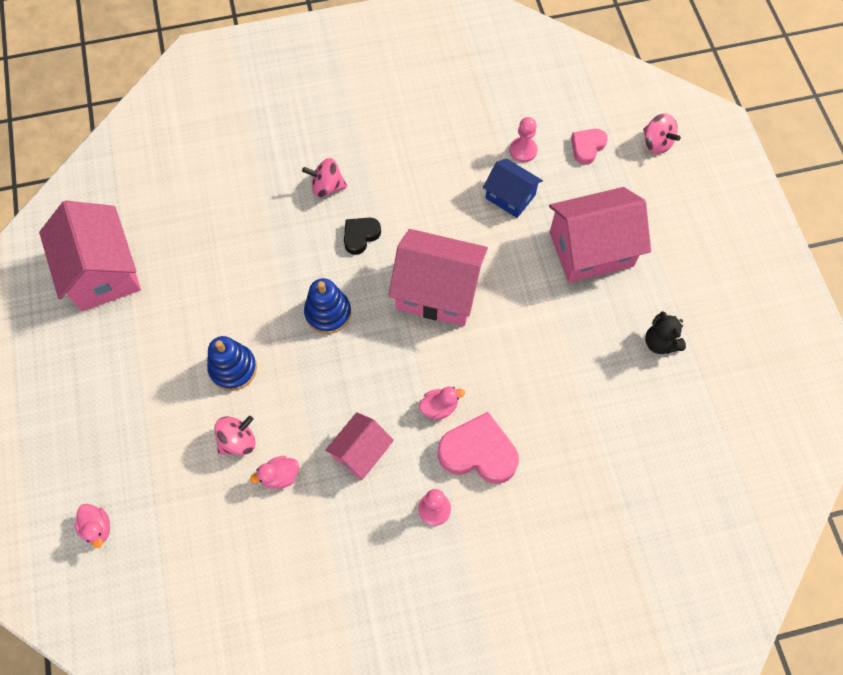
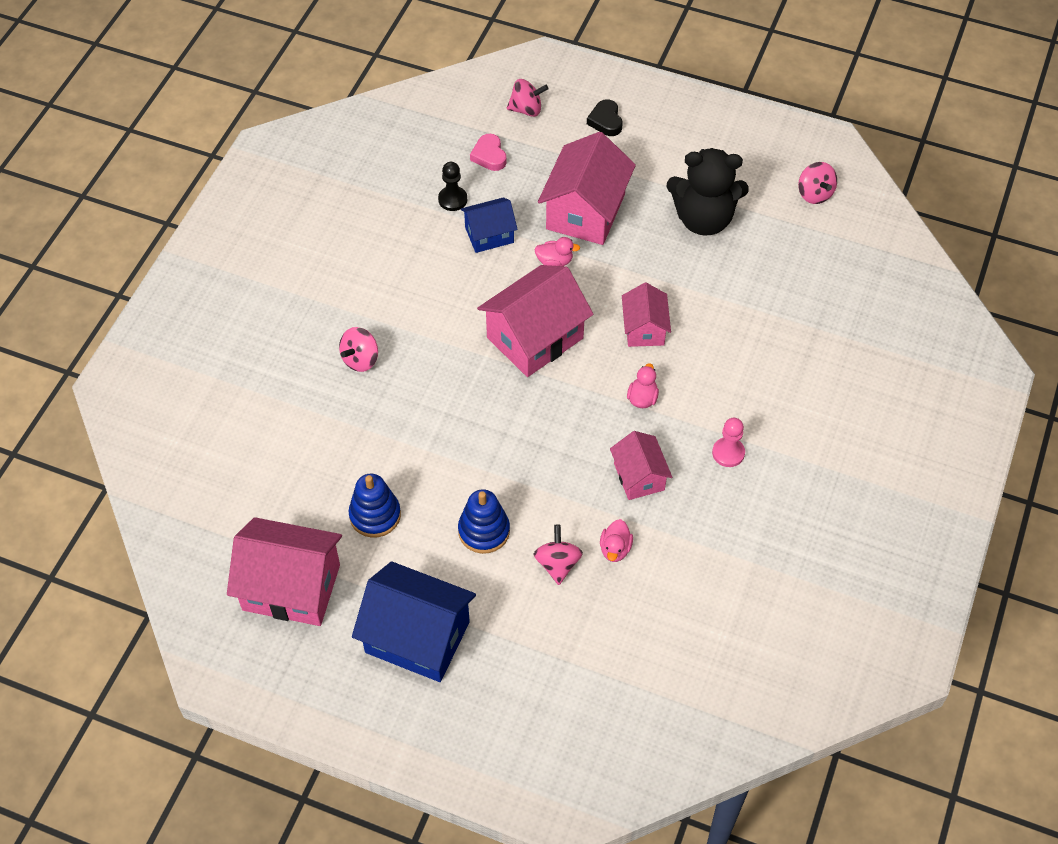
camera: 55 degrees left, 10 degrees down
pink duck [74,504,110,548] -> pink duck moved to [534,237,580,266]
blue stacking toy [304,278,351,334] -> blue stacking toy moved to [349,473,401,538]
black heart [344,218,381,255] -> black heart moved to [587,99,623,136]
pink heart [438,412,519,484] -> none
pink pawn [510,117,538,162] -> black pawn [438,162,467,211]
black teddy bear [645,311,686,354] -> black teddy bear [667,148,749,236], size x1.91
none -> blue house [352,561,476,682]
none -> pink house [622,283,671,347]
none -> pink spinning top [798,162,837,204]

